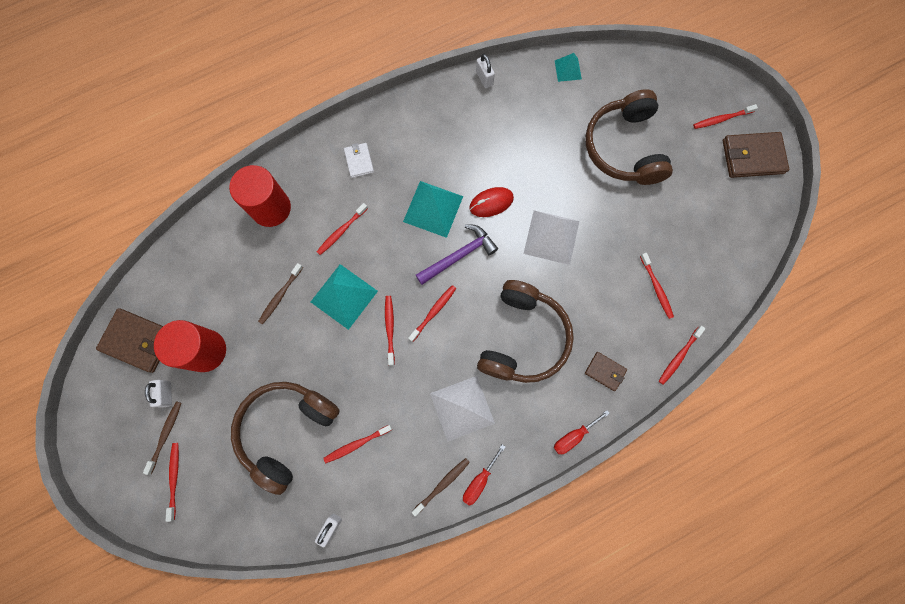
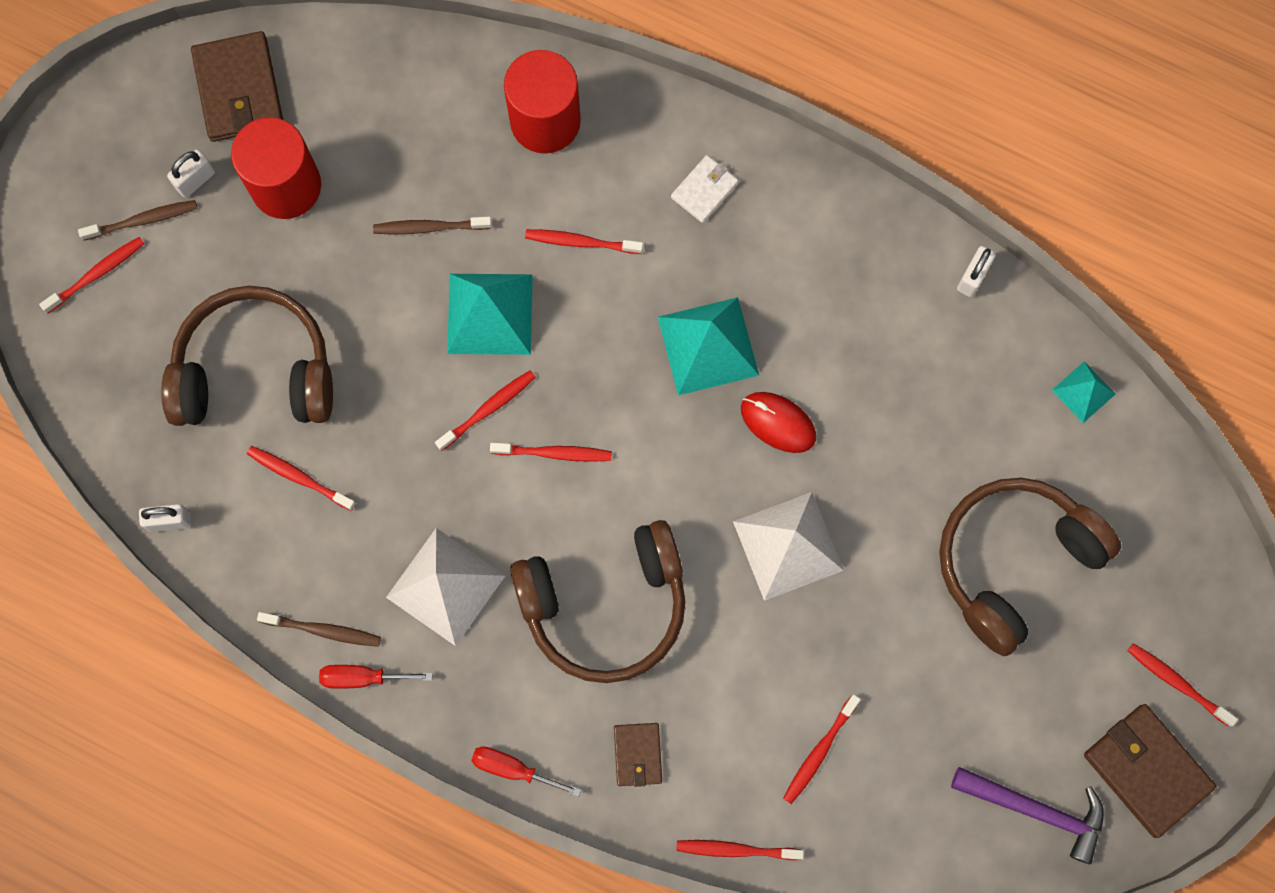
camera: 55 degrees right, 0 degrees up
purple hammer [416,224,498,285] -> purple hammer moved to [951,767,1104,864]

